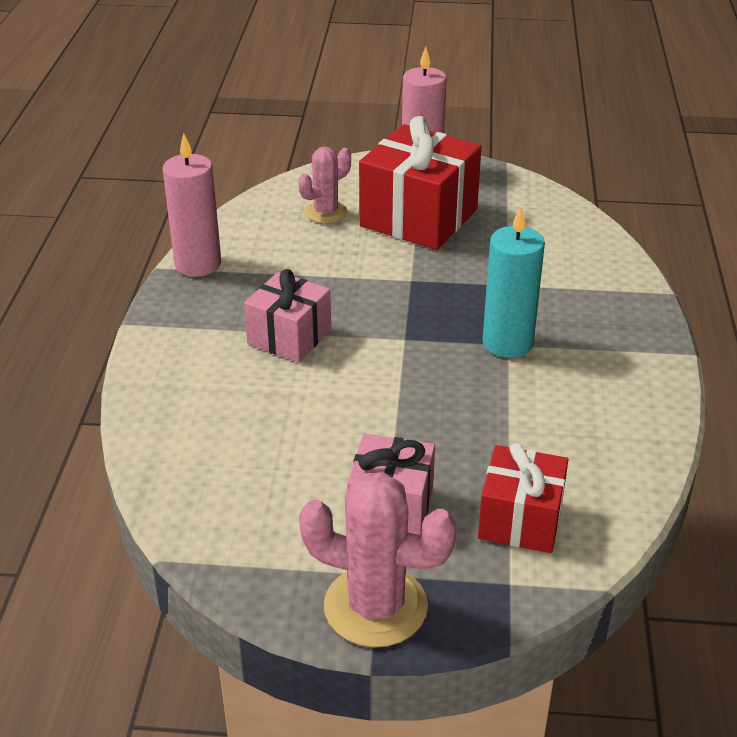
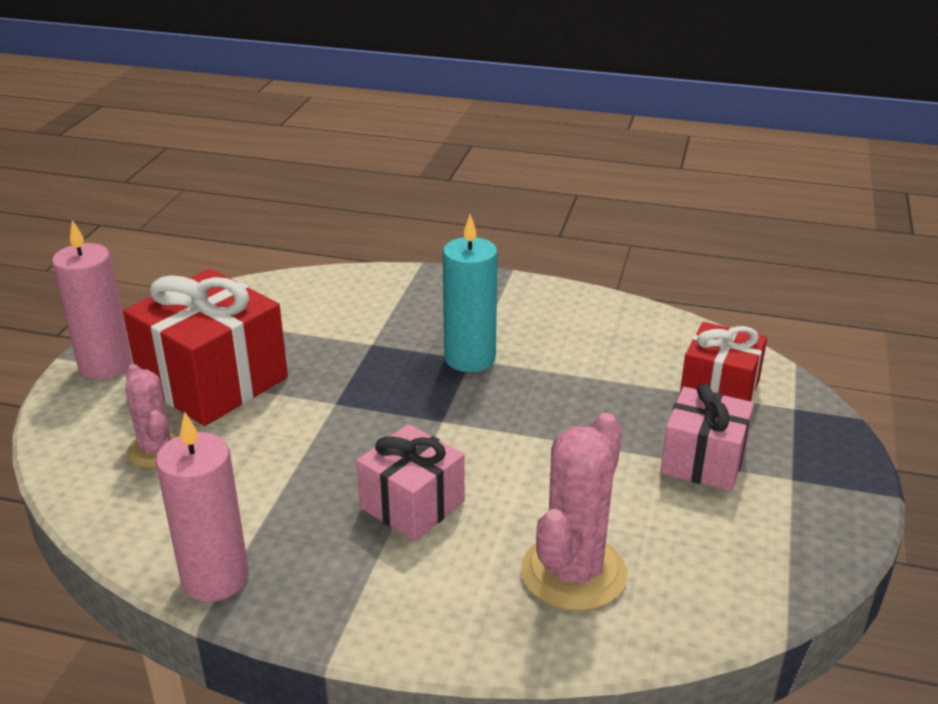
camera: 80 degrees left, 5 degrees down
pink cactus [299,472,457,648] -> pink cactus moved to [521,413,627,611]

